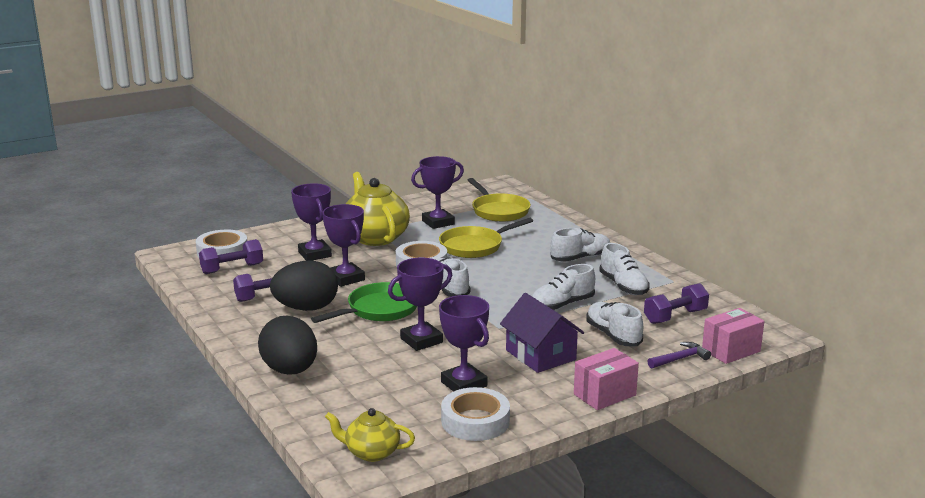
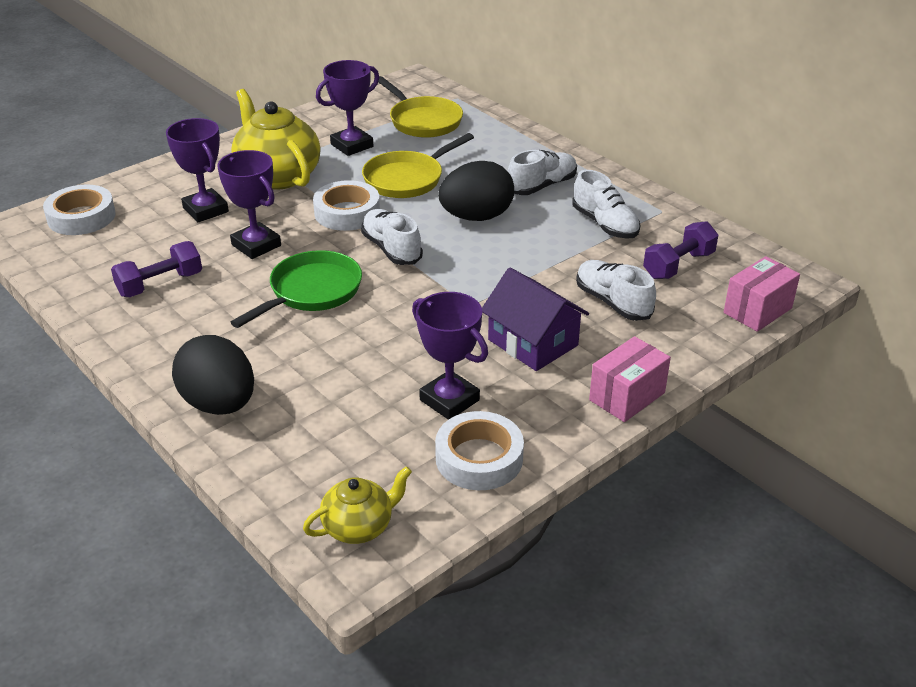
camera: 10 degrees left, 15 degrees up
purple dumbbell [199,239,263,274] -> none
black egg [270,261,338,311] -> black egg moved to [438,161,514,221]
yellow teapot [325,408,415,462] -> yellow teapot turned 150 degrees clockwise [303,466,412,544]
purple trophy [388,258,452,351] -> none
white shoe [532,264,595,310] -> none
purple hammer [648,342,711,369] -> none

